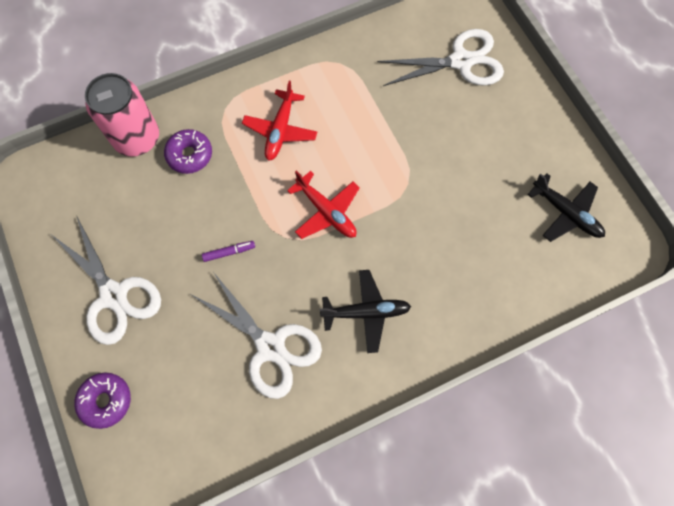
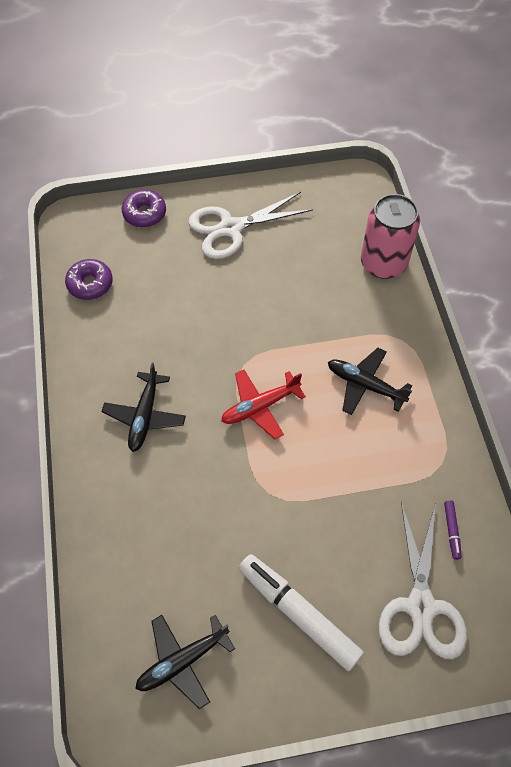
camera: 105 degrees right, 10 degrees down
purple donut [164,129,212,174] -> purple donut moved to [65,259,113,300]
white scissors [192,273,322,399] -> none
purple marker [202,241,255,262] -> purple marker moved to [444,500,461,560]
red plane [242,81,317,161] -> black plane [328,348,412,415]
none -> white marker [239,554,364,671]

